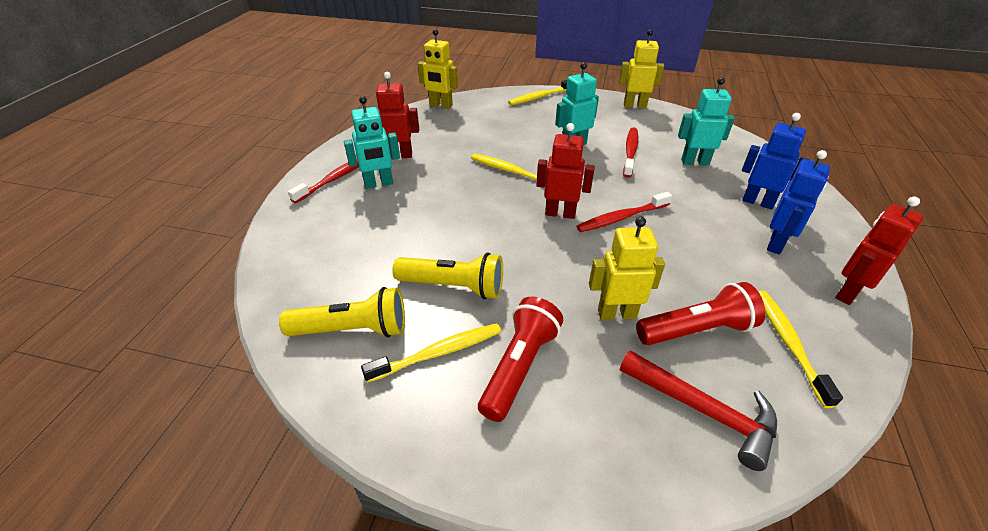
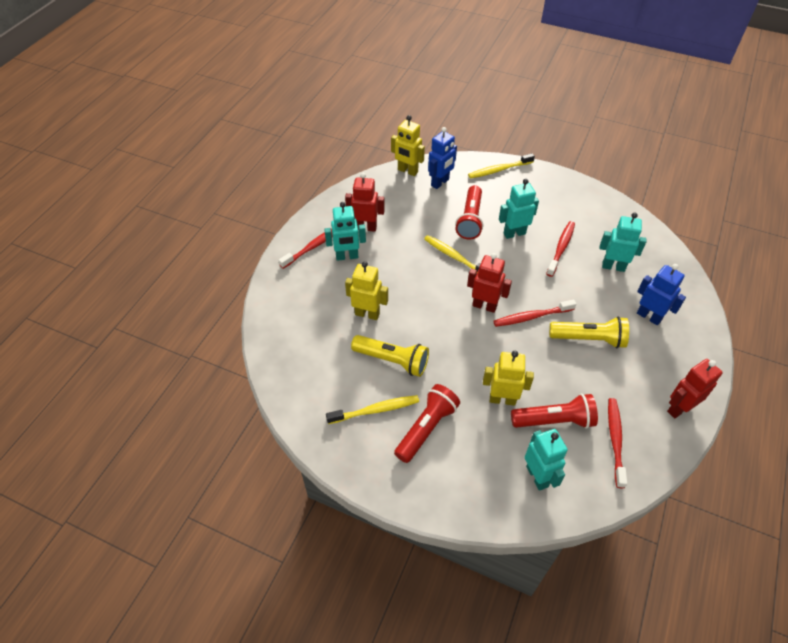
camera: 10 degrees right, 10 degrees up
yellow flashlight [279,287,405,338] -> yellow flashlight moved to [549,316,629,348]
yellow robot [619,29,664,108] -> yellow robot moved to [345,261,388,320]
red hammer [620,350,777,471] -> turquoise robot [525,429,568,491]
yellow toothbrush [758,291,843,408] -> red toothbrush [608,398,627,488]
blue robot [767,150,830,254] -> blue robot moved to [428,127,457,189]
none -> red flashlight [455,185,483,239]

